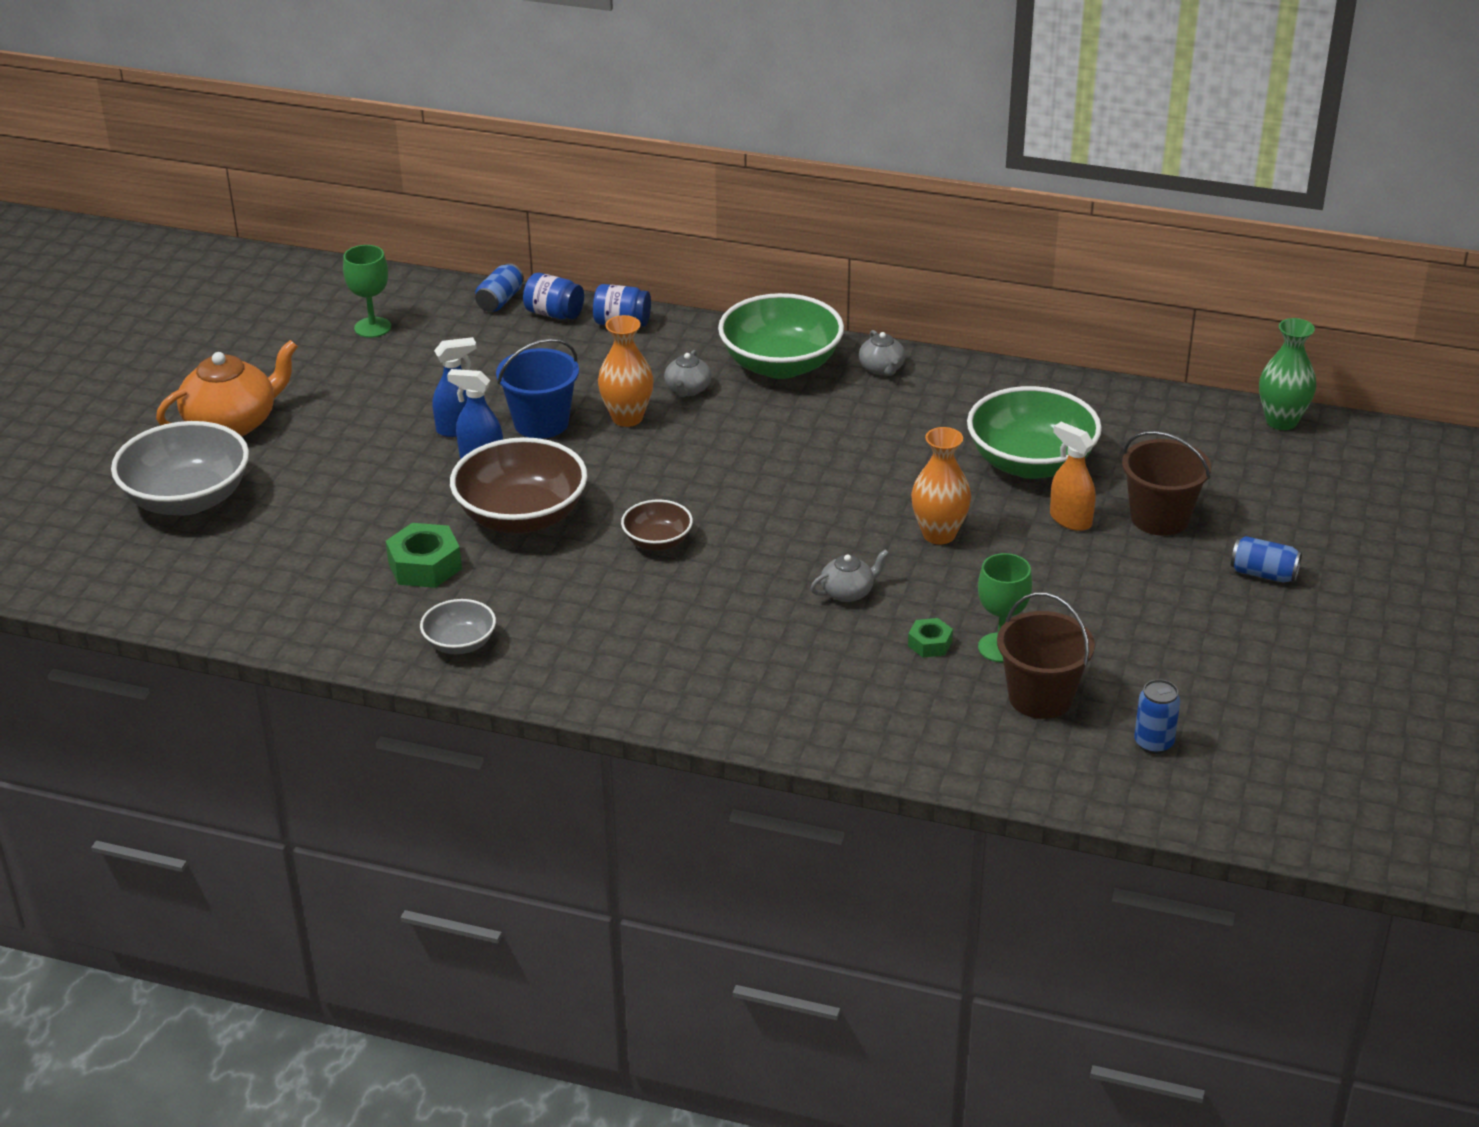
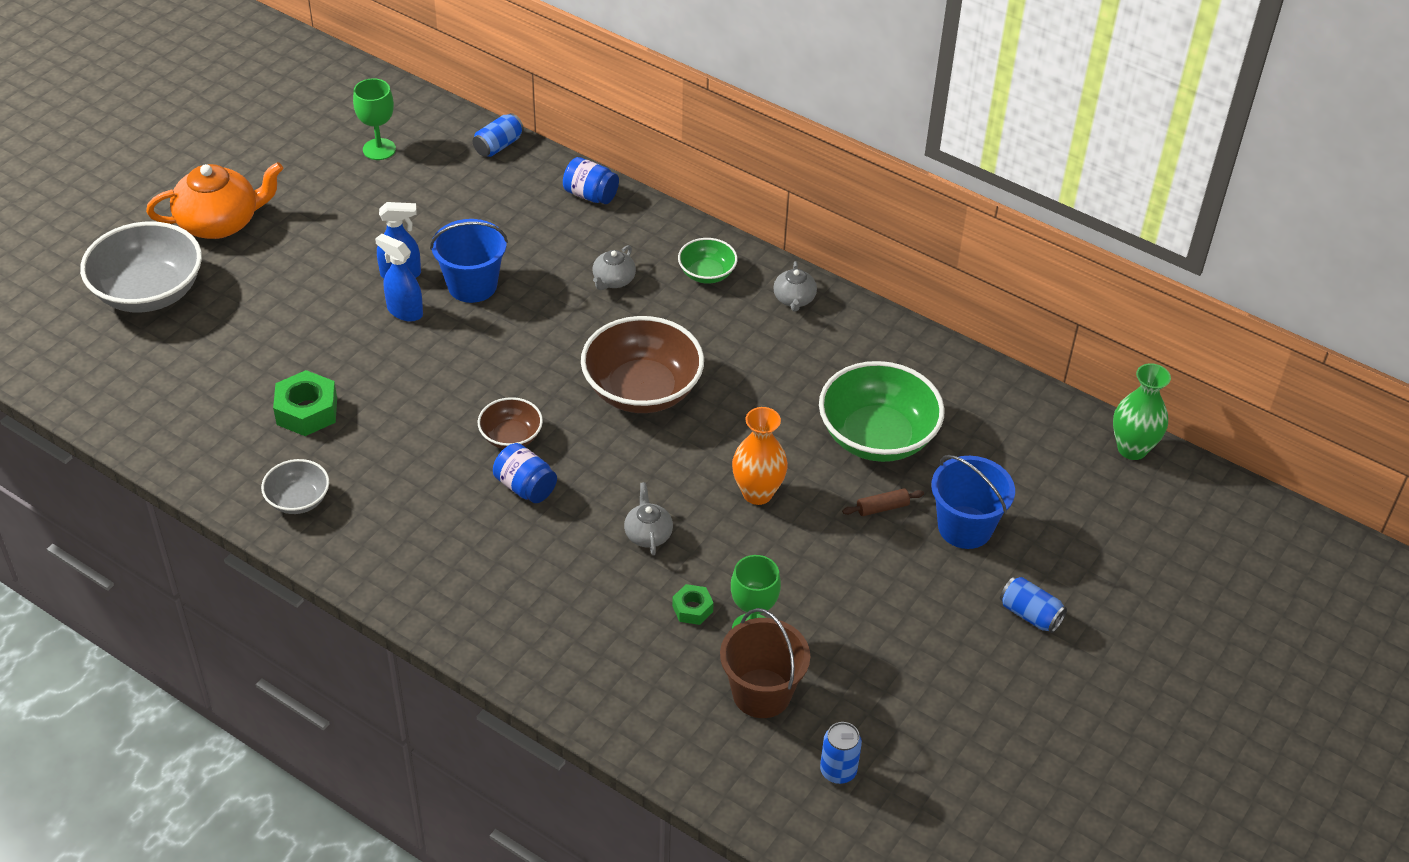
camera: 15 degrees right, 10 degrees up
brown bowl [450,437,588,534] -> brown bowl moved to [581,316,704,413]
blue jar [523,273,584,319] -> blue jar moved to [493,443,557,503]
orange vase [598,315,654,427] -> none
green bowl [718,293,844,379] -> green bowl [678,238,738,284], size x0.52
grey teapot [811,549,889,602] -> grey teapot turned 90 degrees counterclockwise [624,482,673,555]
orange spray bottle [1050,422,1096,531] -> brown rolling pin [842,488,924,516]
brown bucket [1122,431,1211,536] -> blue bucket [931,455,1015,549]

